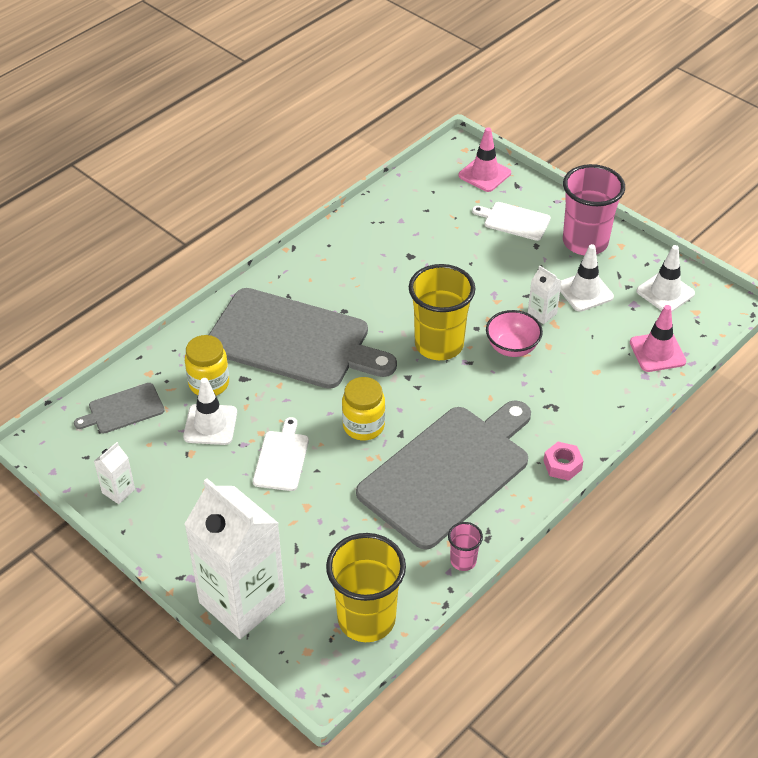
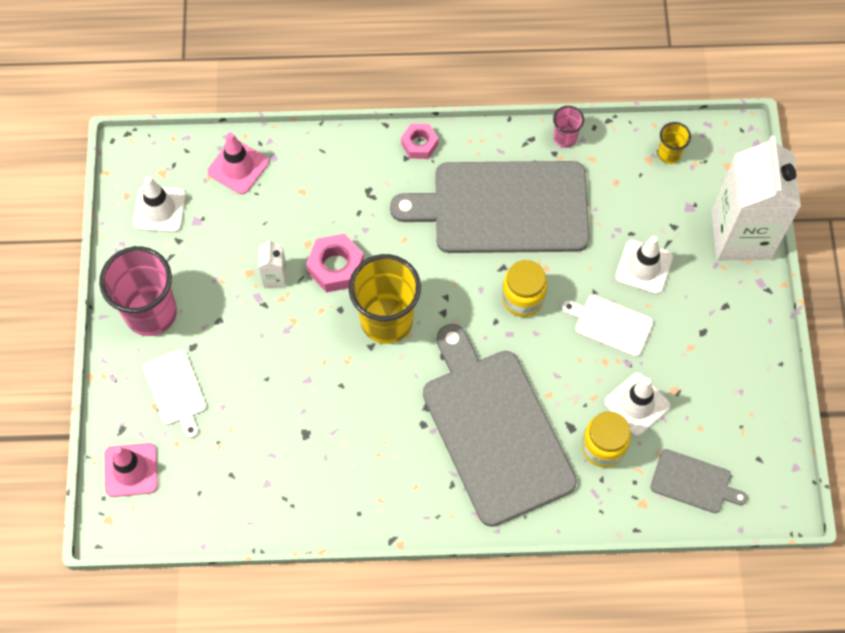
camera: 135 degrees left, 20 degrees up
white carton [94,442,135,504] -> none
white cutting board [253,417,309,491] -> white cutting board turned 60 degrees clockwise [562,295,653,357]
yellow cup [326,533,406,642] -> yellow cup [658,122,691,164], size x0.47
pink bowl [486,310,543,357] -> pink nut [306,234,364,292]
white traffic cone [560,244,614,312] -> white traffic cone moved to [615,236,673,294]

